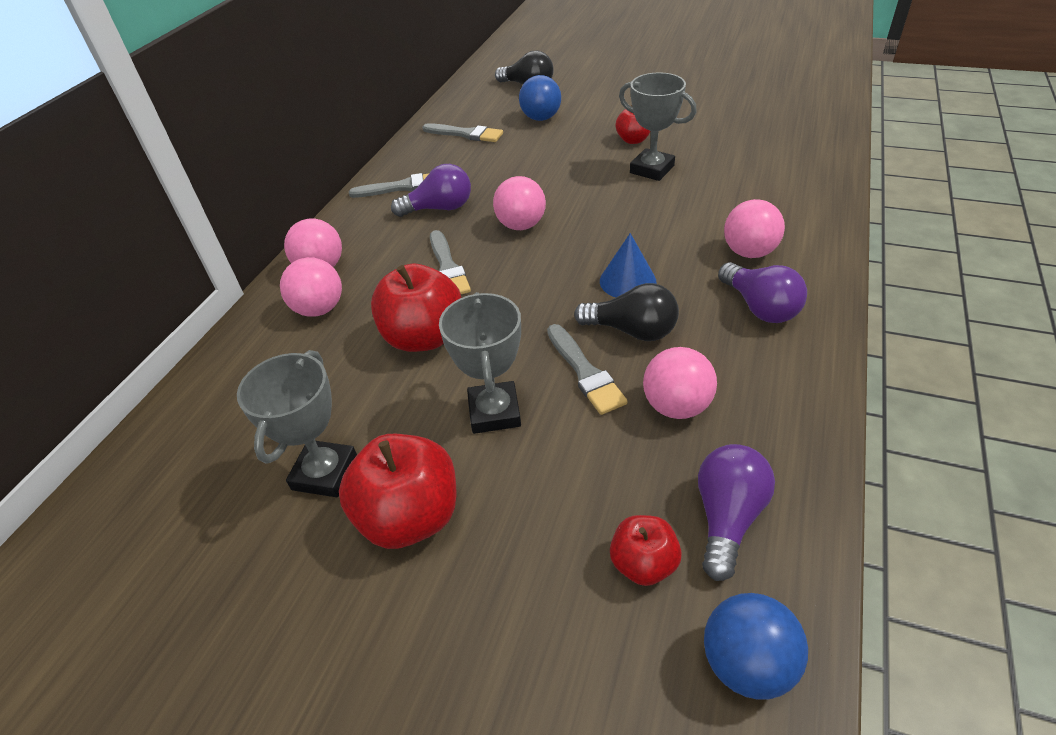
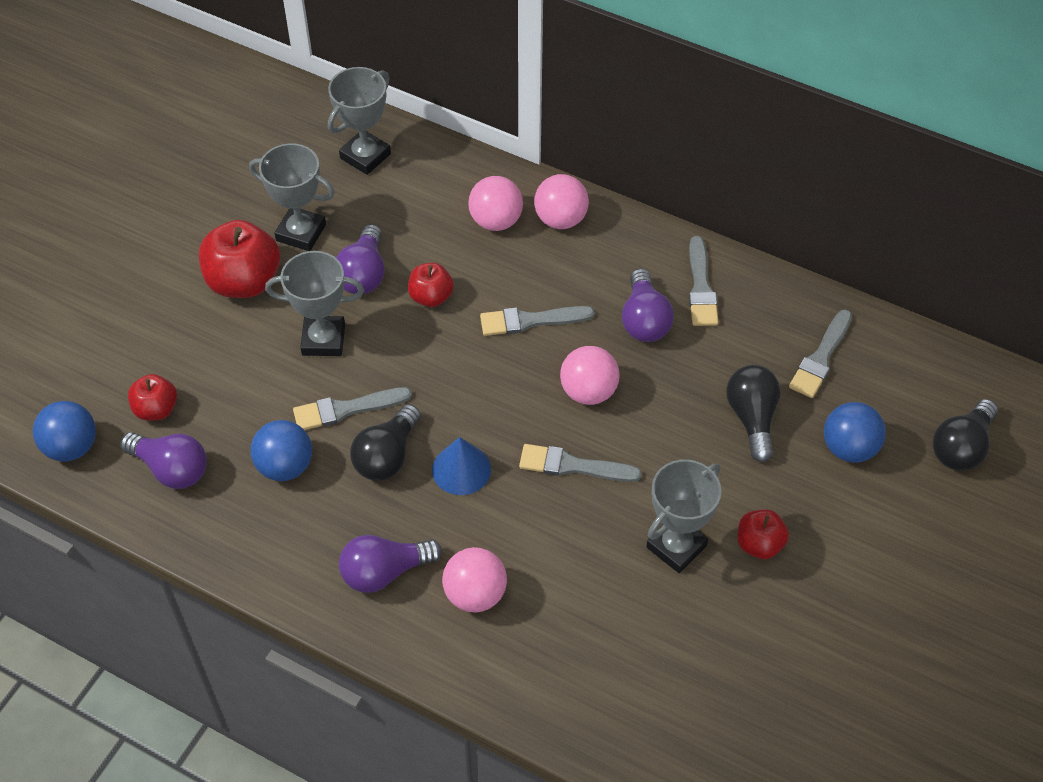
camera: 95 degrees right, 10 degrees up
red apple [371,264,461,352] -> red apple [408,263,454,307], size x0.57
pink ball [643,347,717,419] -> blue ball [251,420,312,481]
none -> grey trophy [328,67,391,175]
none -> purple light bulb [336,224,385,294]
none -> grey brush [519,444,642,482]
none -> black light bulb [726,365,781,462]

